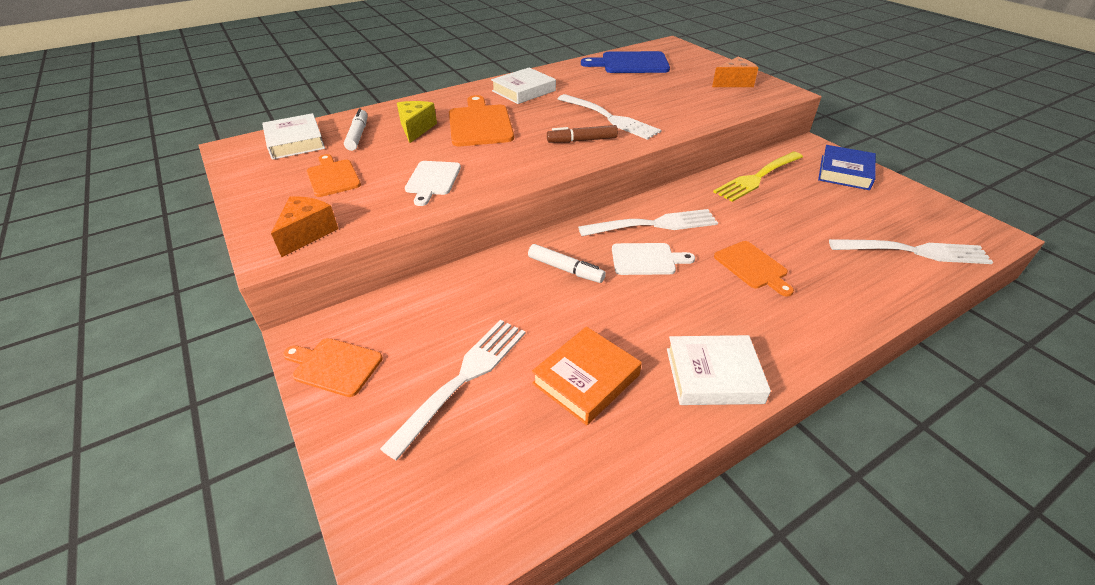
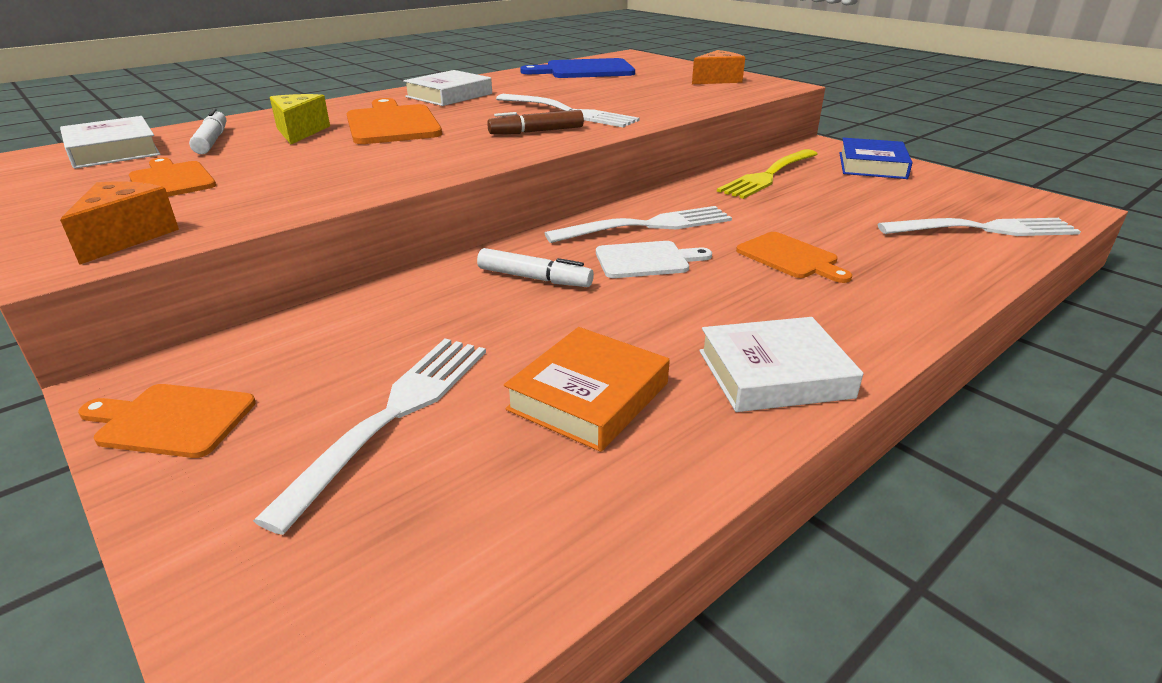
camera: 10 degrees left, 10 degrees down
white cutting board [405,161,461,206] -> none

